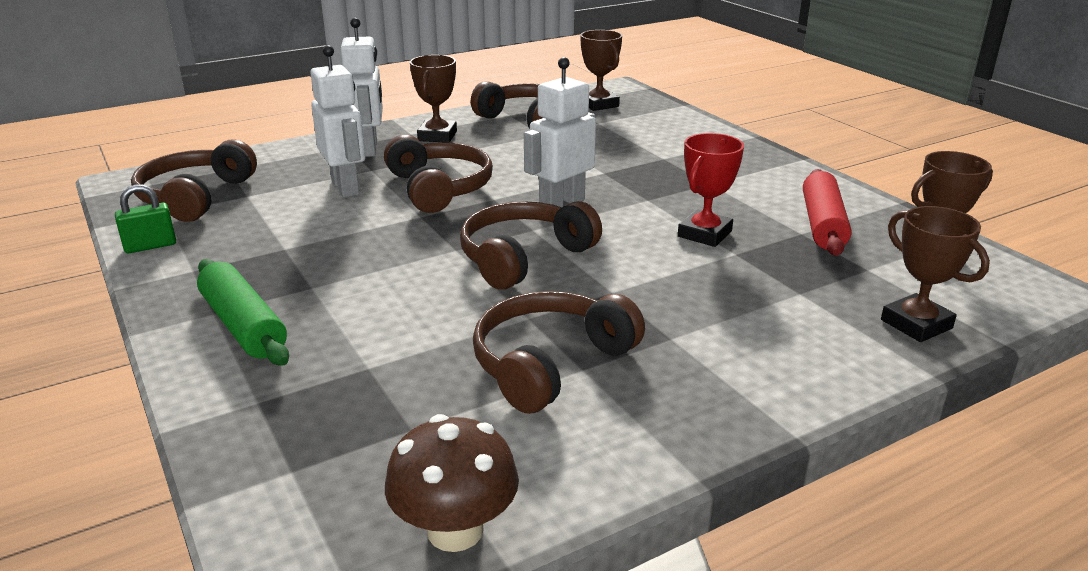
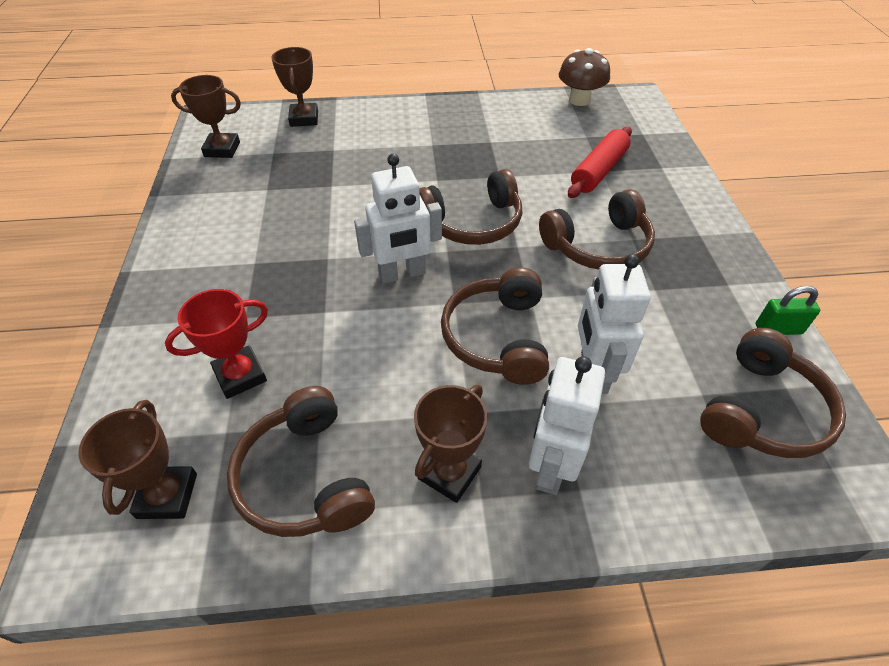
camera: 155 degrees left, 20 degrees up
green rolling pin [197,259,289,366] -> none
brown headphones [473,291,645,414] -> brown headphones moved to [539,189,655,270]
red trophy [678,133,744,247] -> red trophy moved to [165,289,268,399]
red rolling pin [803,169,852,256] -> red rolling pin moved to [568,126,632,198]

